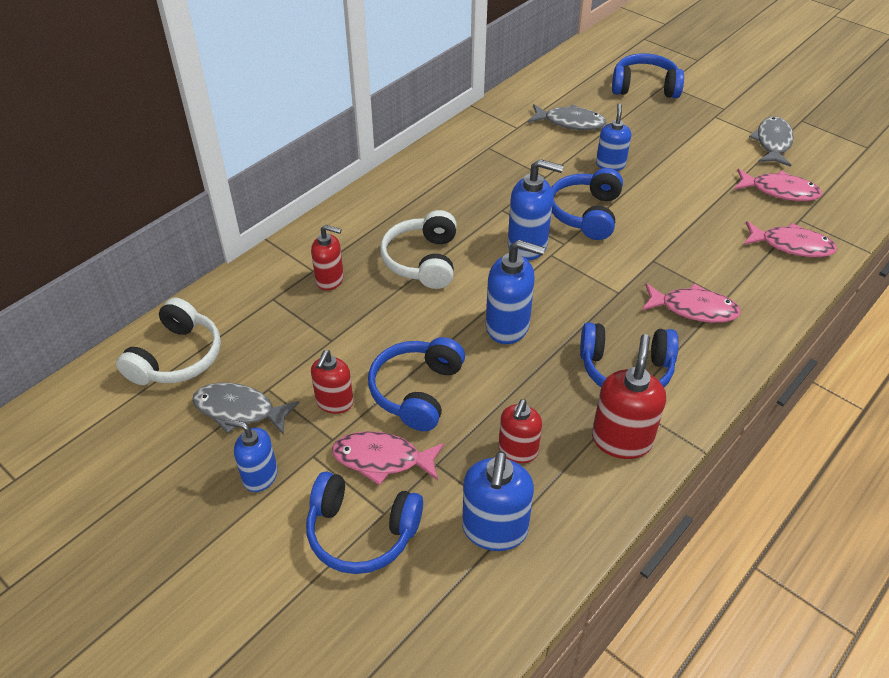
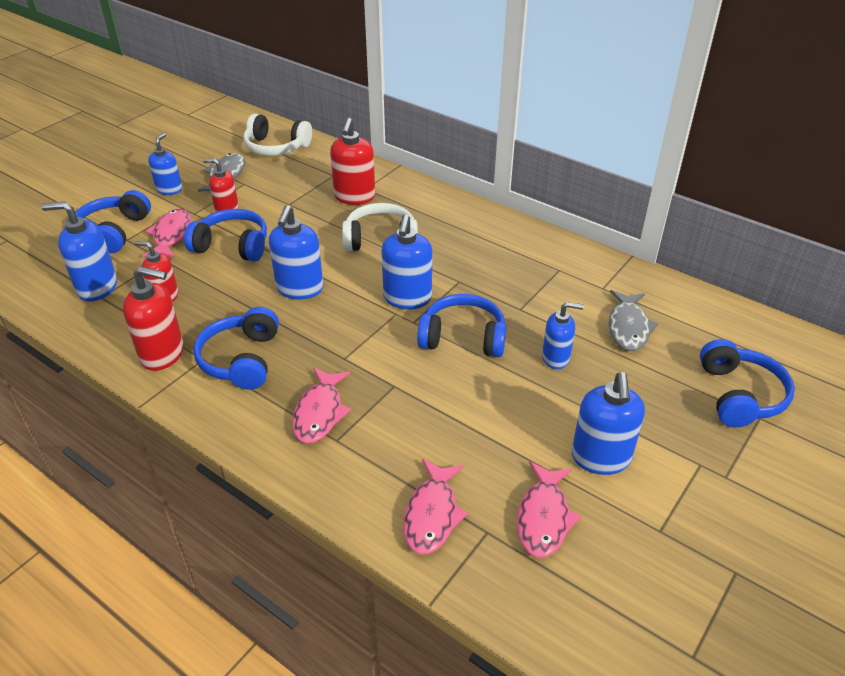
camera: 85 degrees right, 5 degrees down
red soap dispenser [311,225,344,291] -> red soap dispenser [330,118,375,205], size x1.52
grey fish [749,116,794,167] -> none
none -> blue soap dispenser [572,372,645,475]

